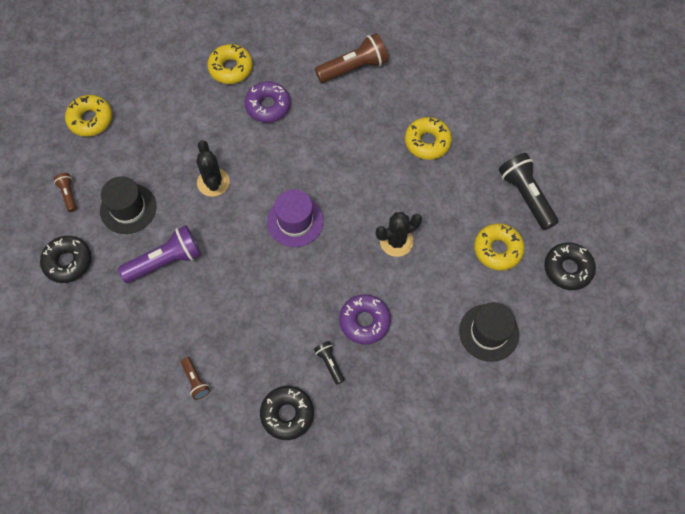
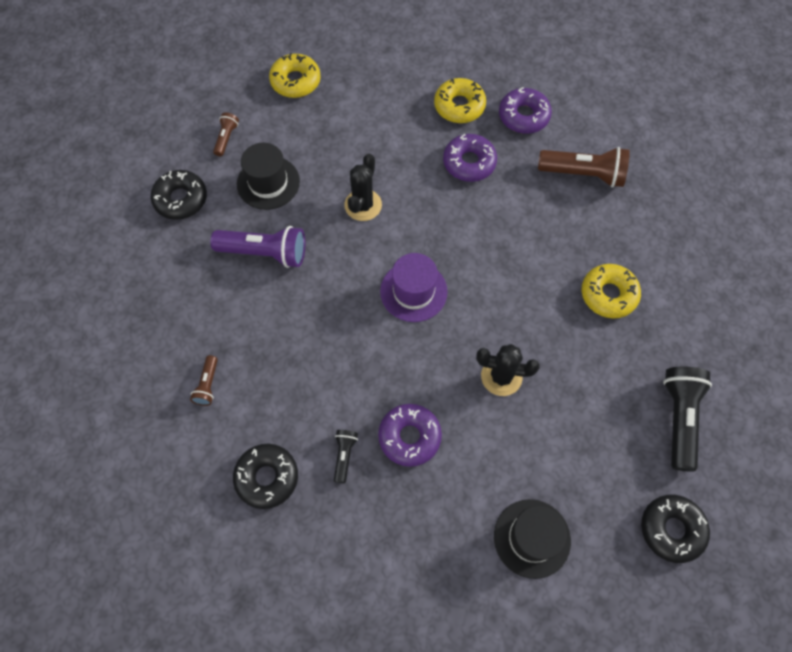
camera: 35 degrees right, 0 degrees up
yellow donut [474,224,525,270] -> none
none -> purple donut [499,87,552,134]

